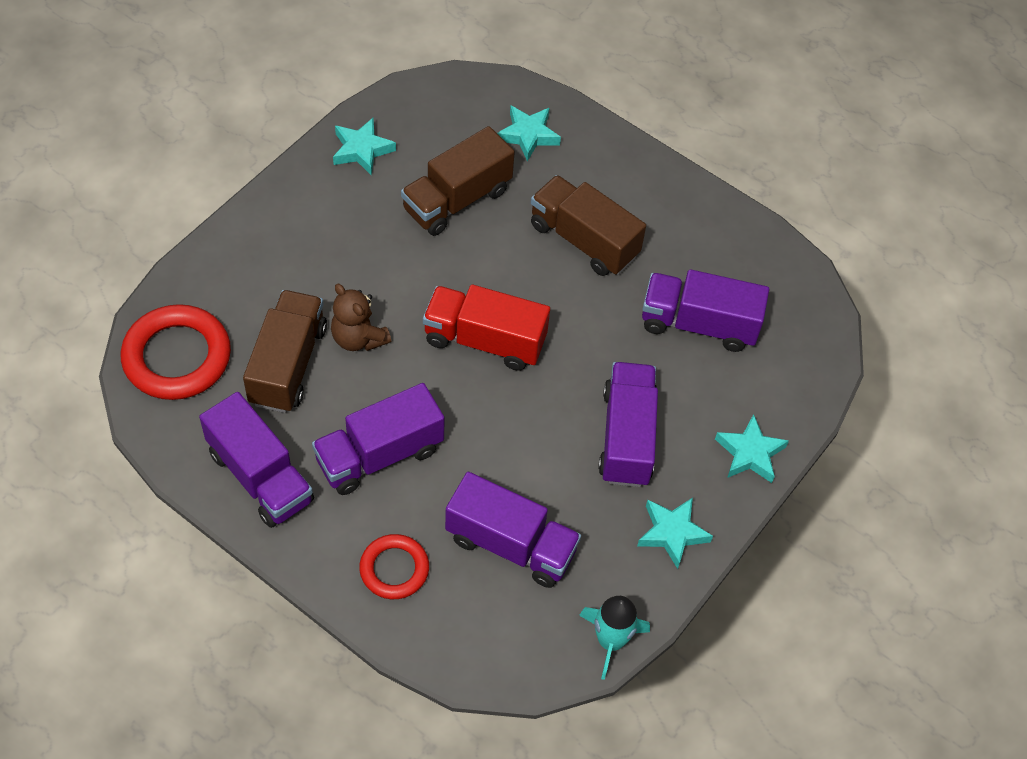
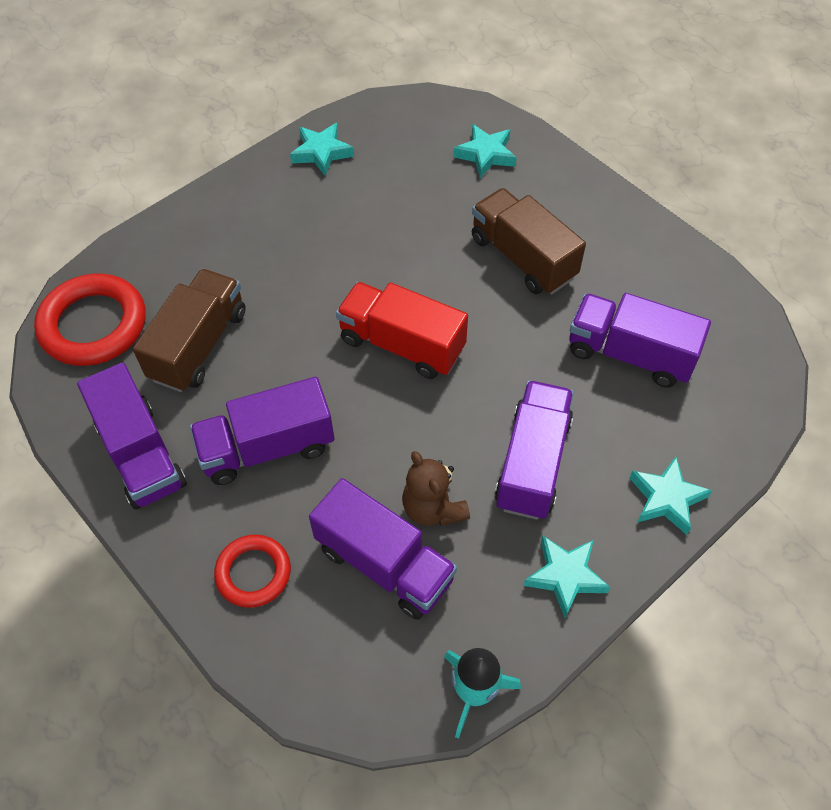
camera: 15 degrees right, 0 degrees up
brown teddy bear [331,284,391,351] -> brown teddy bear moved to [402,451,470,526]
brown truck [401,126,515,236] -> none

